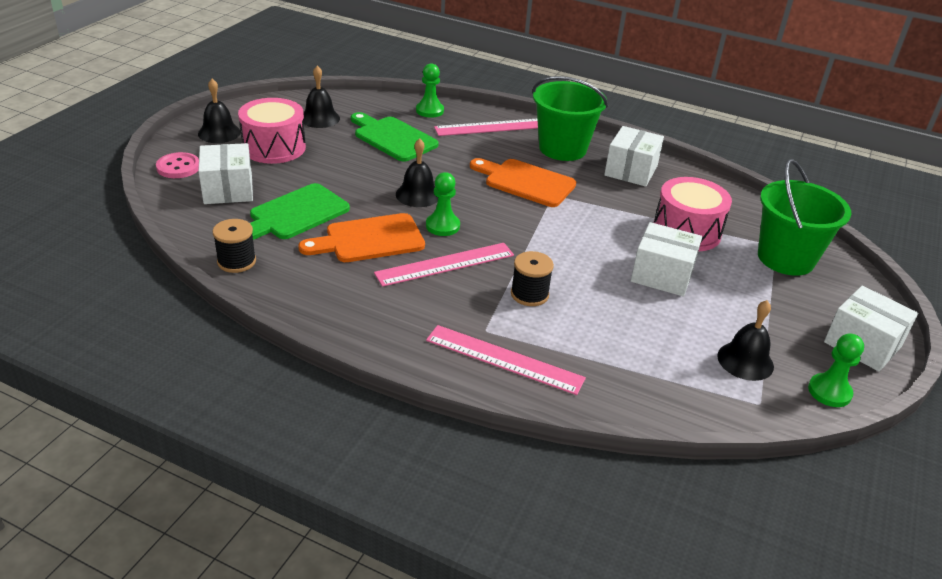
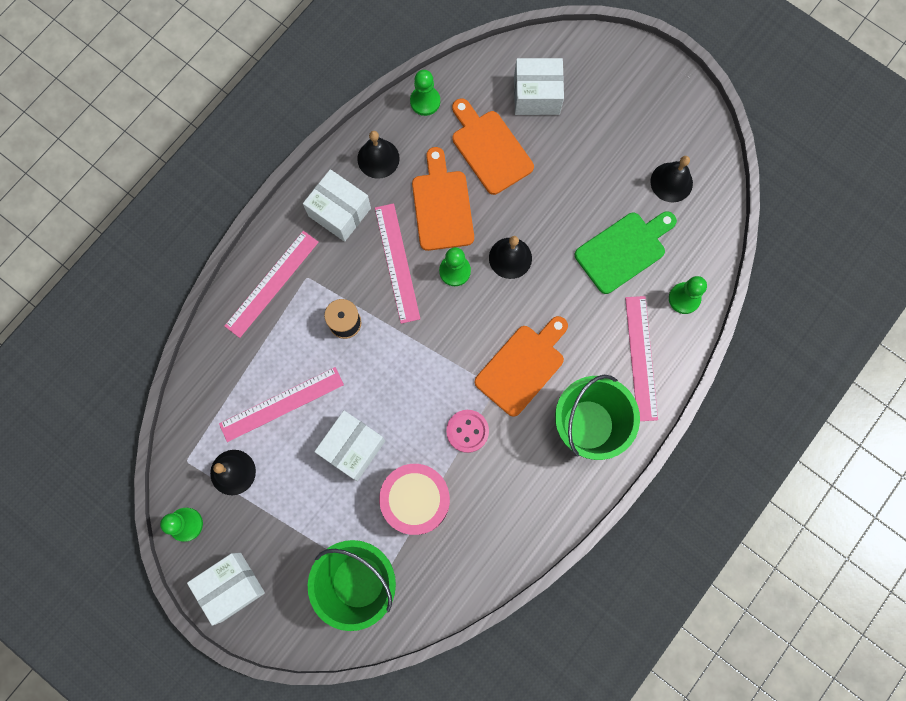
camera: 105 degrees right, 40 degrees up
pink button [156,152,199,178] -> pink button moved to [446,410,489,453]
black bell [198,79,241,143] -> black bell moved to [357,131,400,179]
black spool [213,219,256,273] -> green pawn [410,70,440,116]
pink drum [238,98,306,164] -> none
green cutting board [250,183,350,240] -> orange cutting board [452,98,534,195]
white box [604,126,664,187] -> white box moved to [303,169,371,242]
none -> pink ruler [219,367,344,442]

